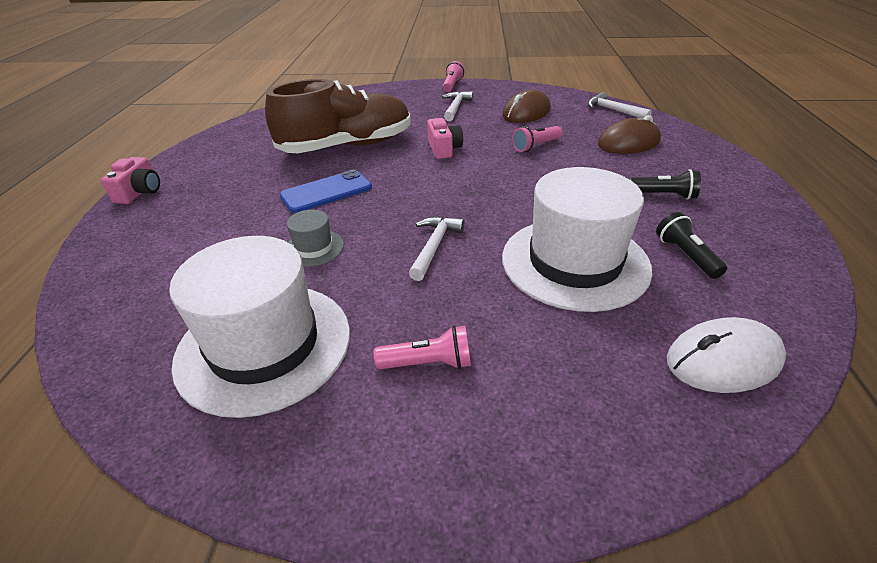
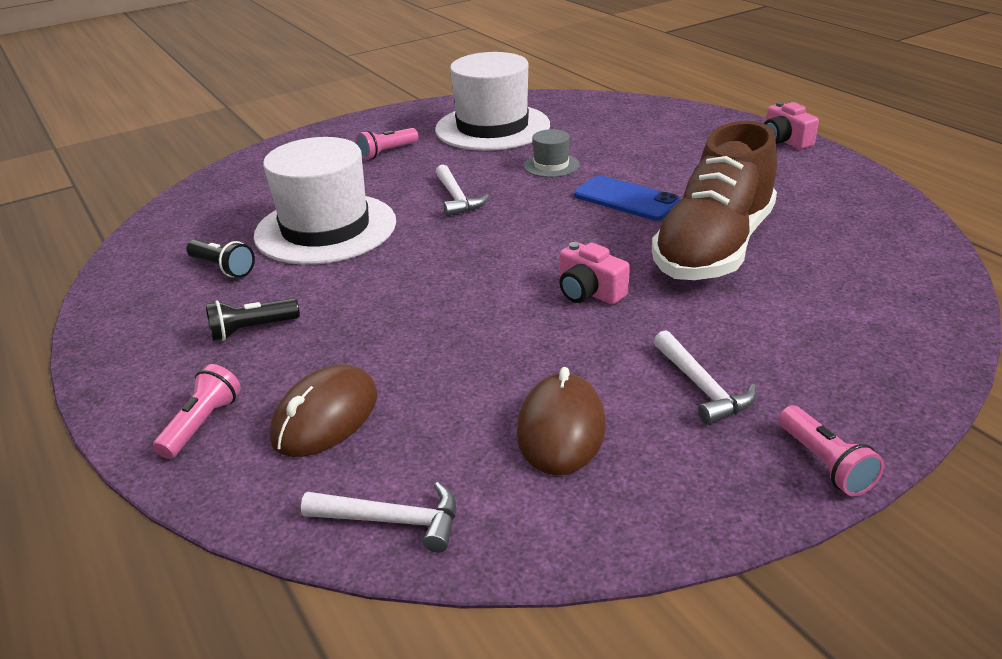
camera: 145 degrees right, 5 degrees down
blue phone [280,170,372,213] -> blue phone turned 75 degrees counterclockwise [574,175,681,220]
pink flashlight [512,126,562,152] -> pink flashlight moved to [153,364,241,459]
white mouse [667,317,786,393] -> none

